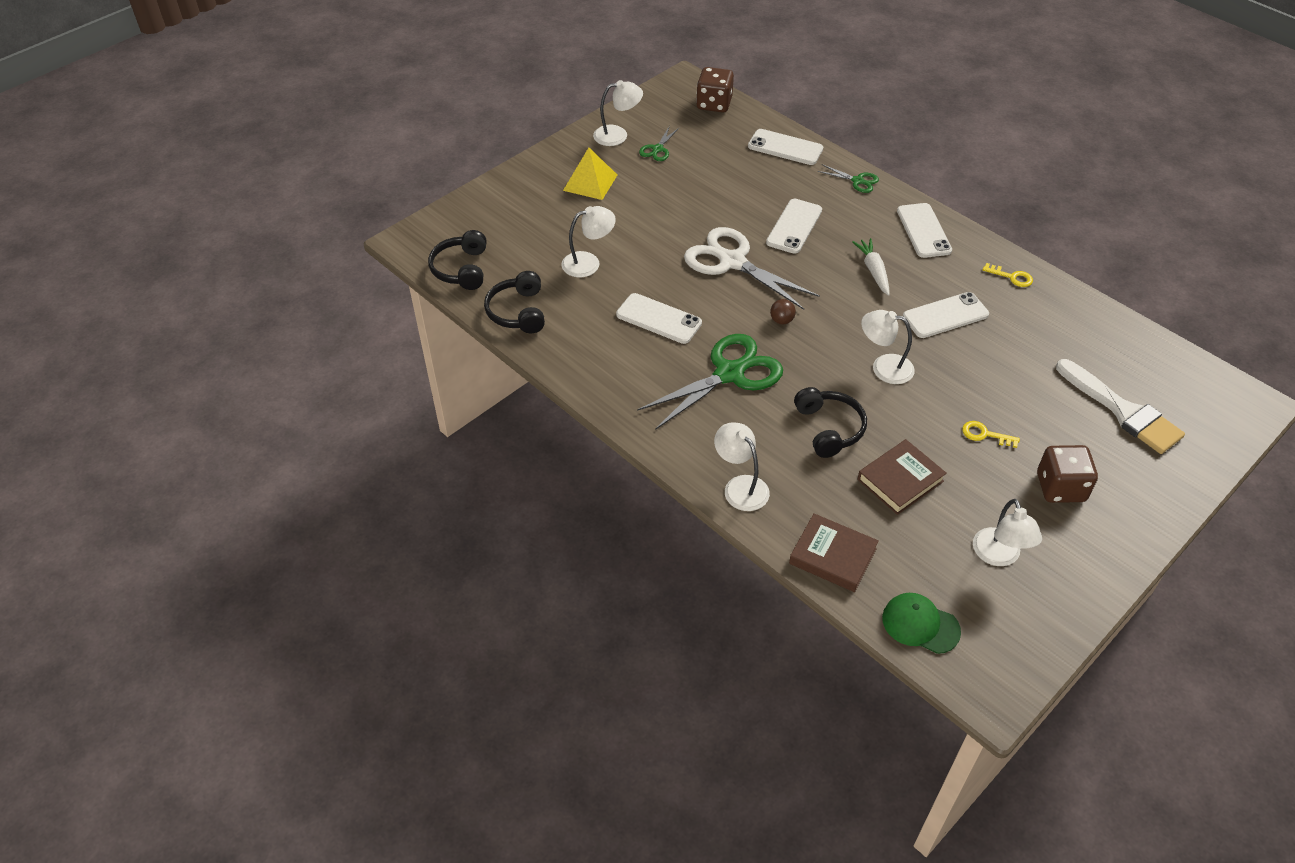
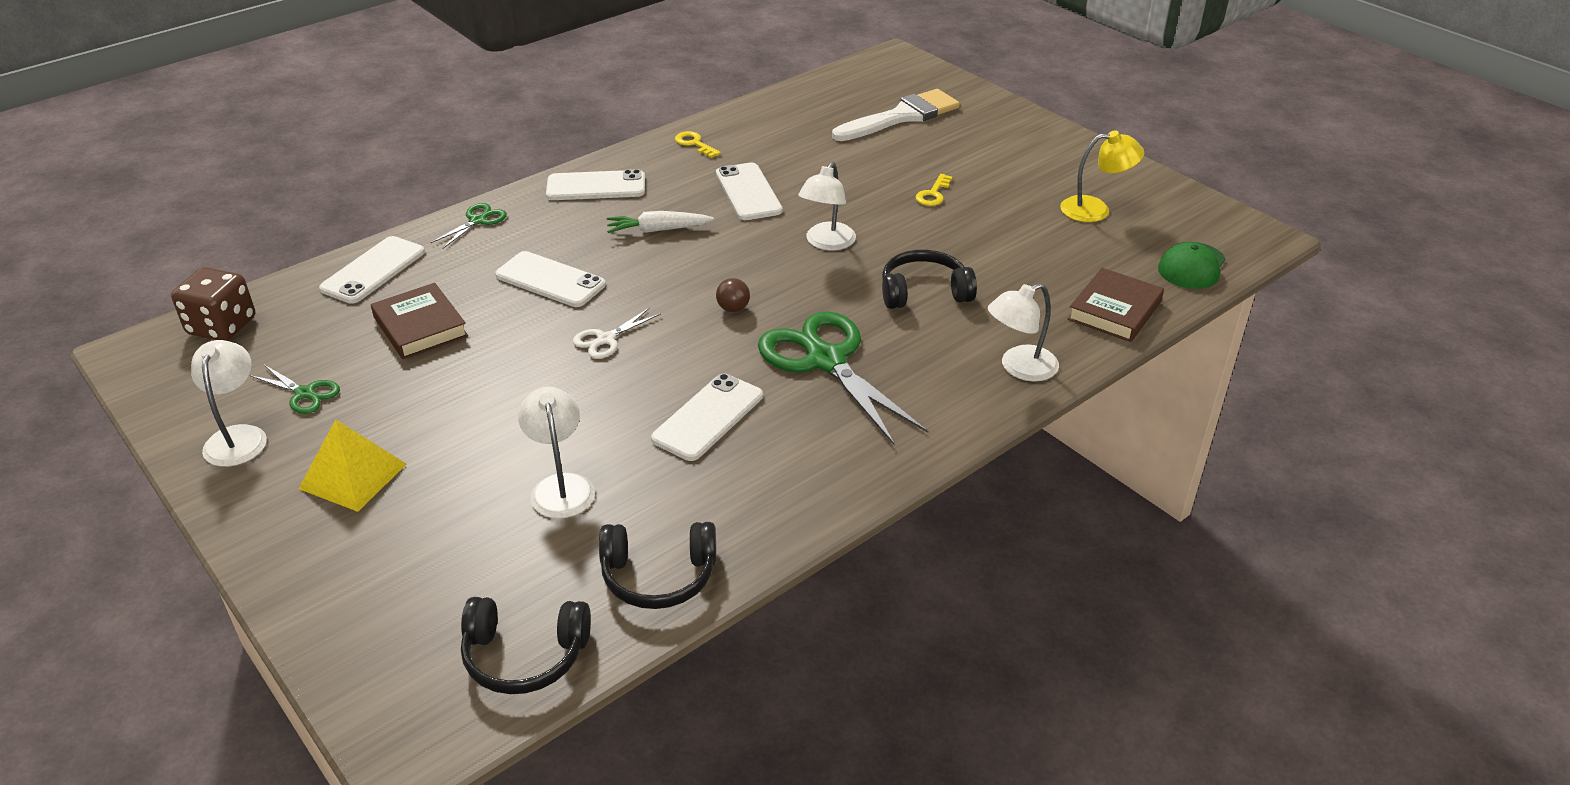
camera: 85 degrees left, 10 degrees down
white scissors [684,227,820,310] -> white scissors [573,307,661,359], size x0.46
brown book [857,439,947,515] -> brown book moved to [371,283,468,359]
white lamp [973,499,1042,566] -> yellow lamp [1060,130,1144,222]
yellow key [983,263,1033,287] -> yellow key turned 75 degrees counterclockwise [675,131,721,158]
brown dice [1037,445,1098,503] -> none

